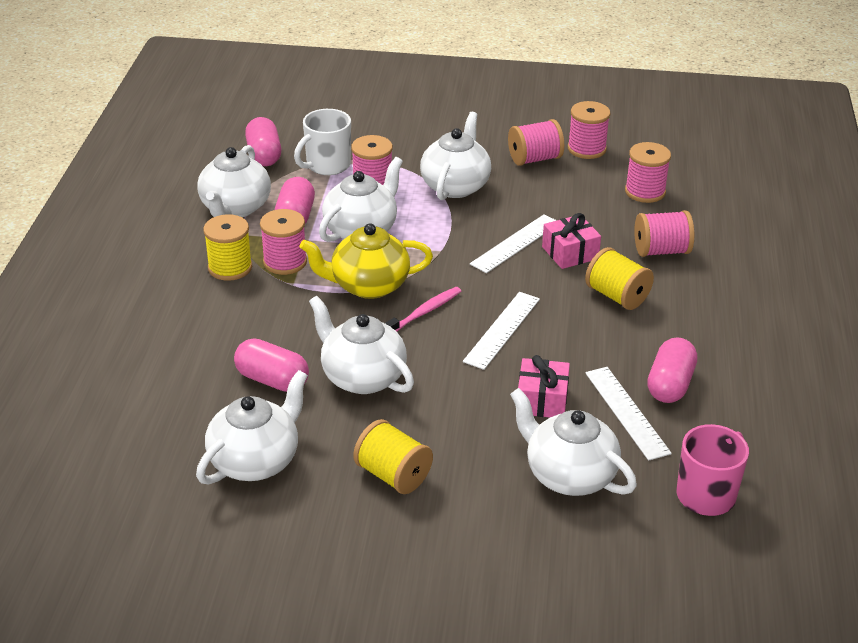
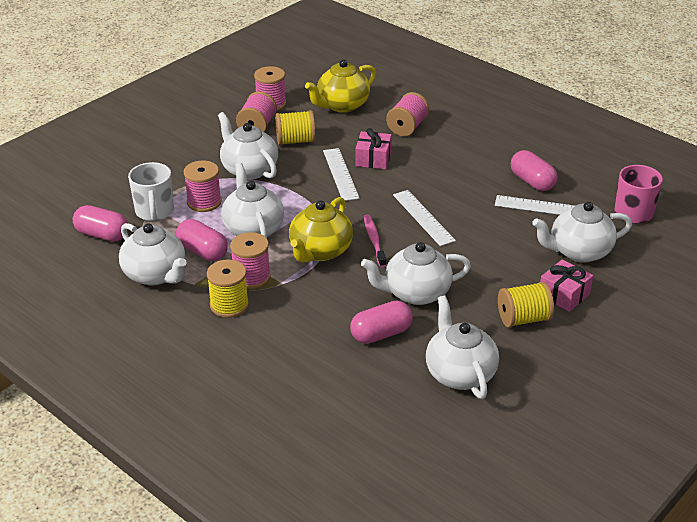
camera: 55 degrees left, 0 degrees up
pink gift [518,355,570,418] -> pink gift moved to [540,259,593,312]
yellow spool [585,247,654,310] -> yellow spool moved to [275,110,316,145]
pink spool [625,142,671,203] -> yellow teapot [305,60,376,113]

